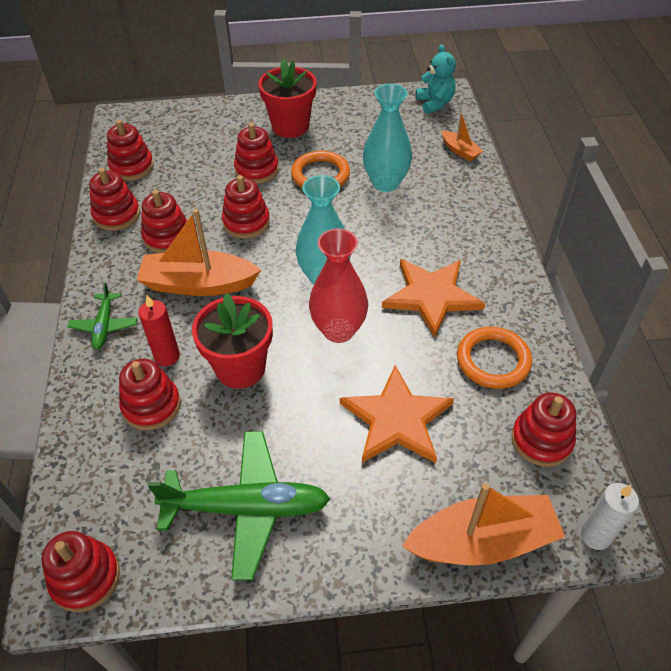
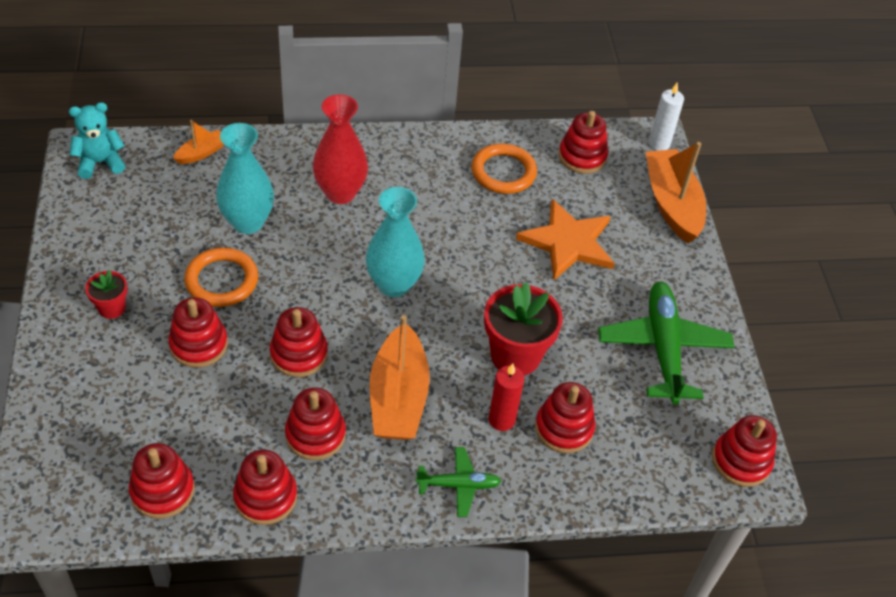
camera: 95 degrees left, 0 degrees up
red flower pot [258,59,317,138] -> red flower pot [85,270,127,319], size x0.52
red vase [309,229,368,343] -> red vase moved to [312,94,368,204]
orange star [382,259,485,338] -> none

